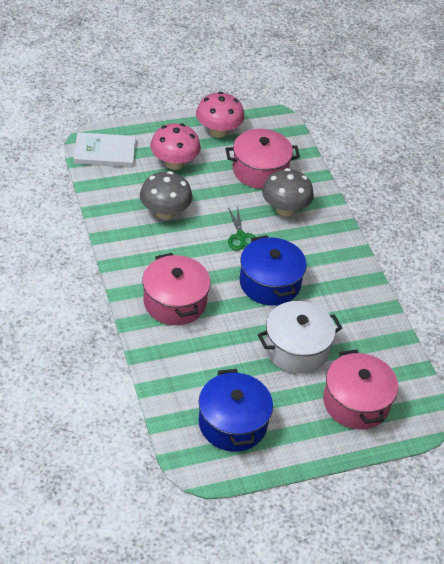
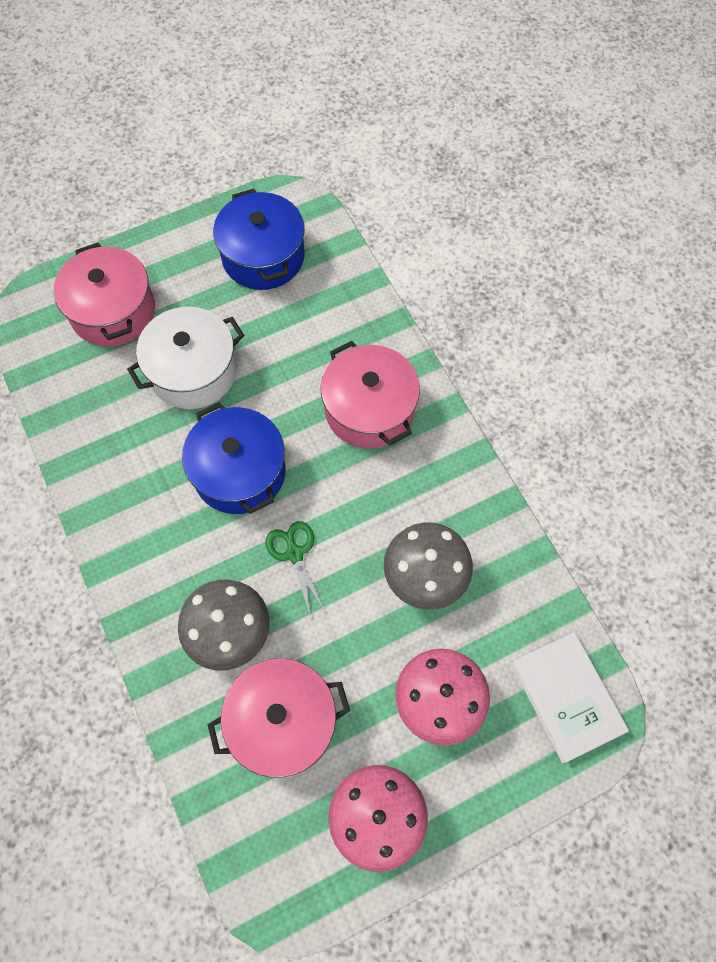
camera: 175 degrees right, 20 degrees up
white book [73,132,136,168] -> white book turned 75 degrees clockwise [511,632,629,764]

